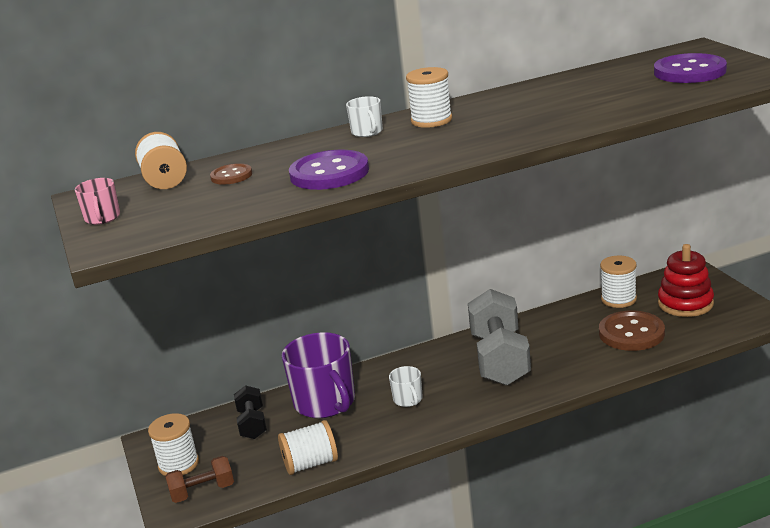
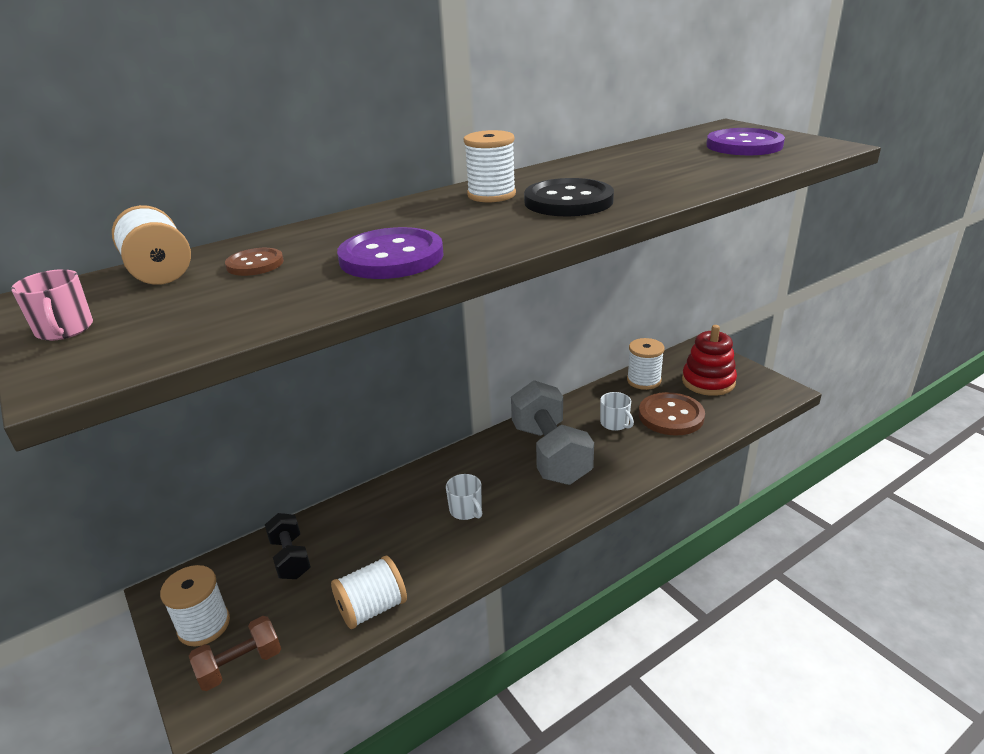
camera: 15 degrees left, 5 degrees up
purple mug [282,332,355,418] -> none
white mug [346,96,383,137] -> white mug moved to [600,392,634,431]
none -> black button [524,178,614,216]

